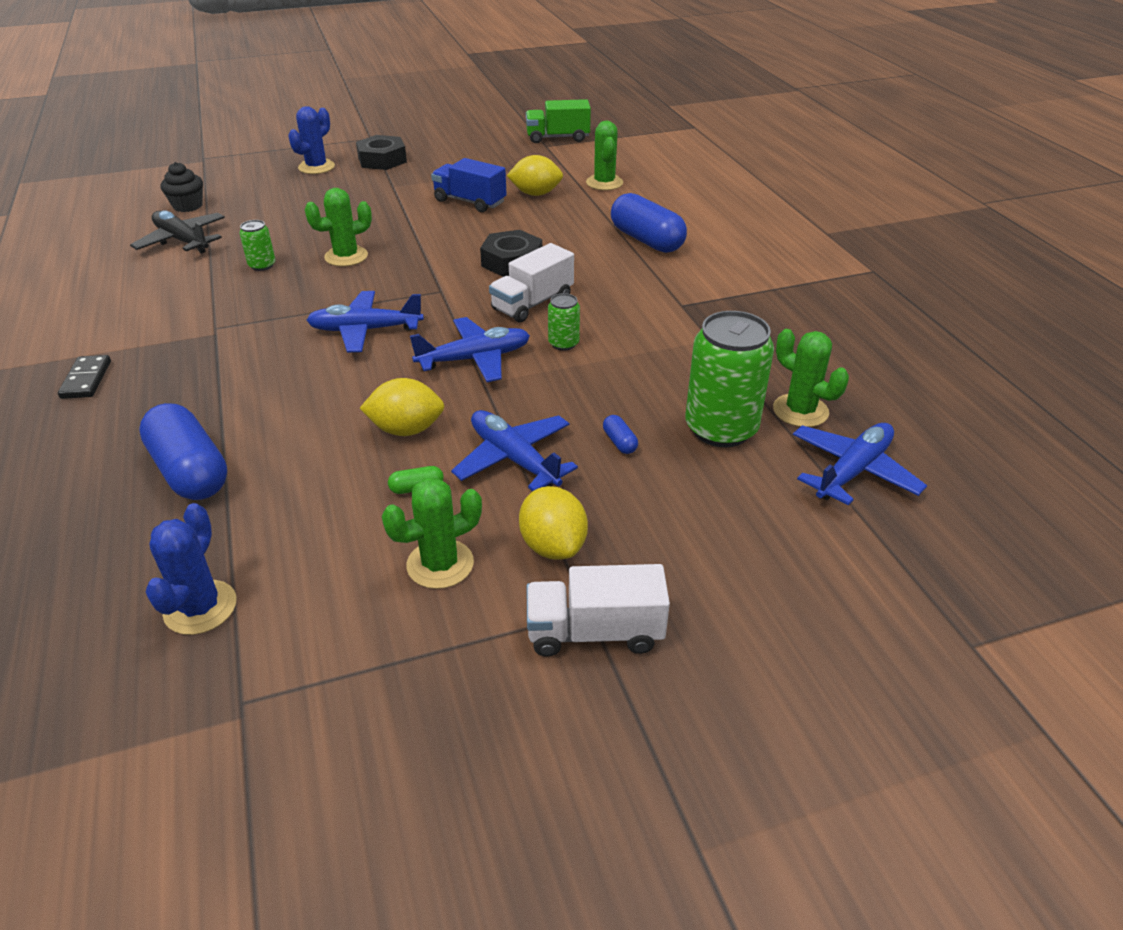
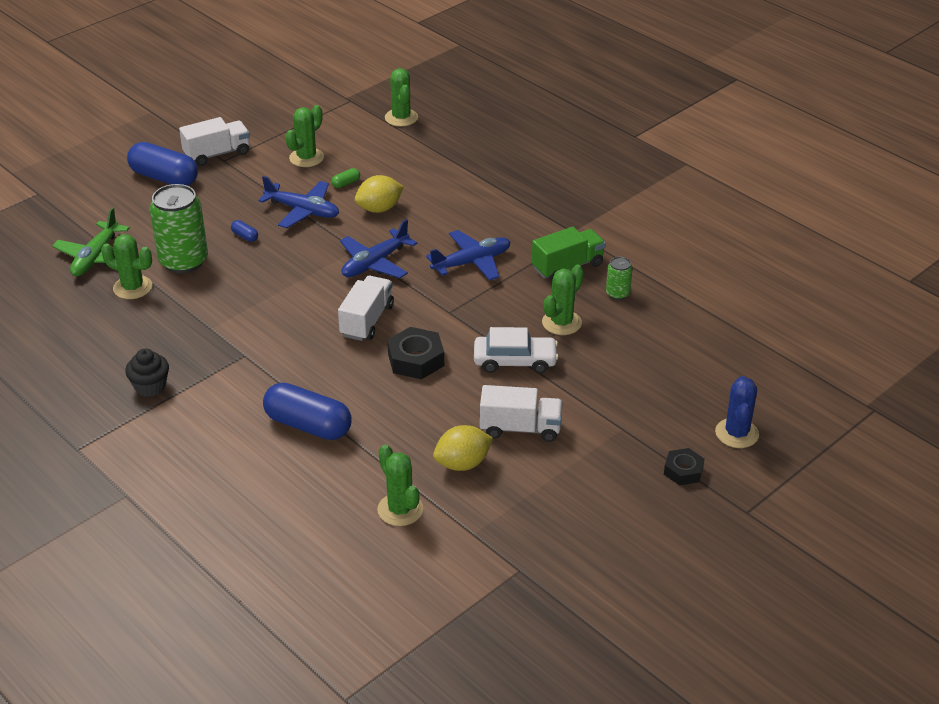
camera: 155 degrees right, 0 degrees up
black domino [58,355,111,399] -> none
black plane [130,210,225,254] -> none
blue capsule [139,403,227,500] -> blue capsule moved to [127,142,198,186]
blue cactus [146,503,237,635] -> green cactus [385,68,418,127]
black cupcake [160,162,203,212] -> black cupcake moved to [125,349,169,397]
black nut [356,135,407,170] -> black nut [664,448,704,485], size x0.64
blue truck [431,158,507,212] -> white truck [480,385,563,442]
yellow lemon [519,486,588,560] -> none
green truck [526,99,591,143] -> green truck moved to [532,227,606,281]
green can [548,293,580,351] -> none
blue plane [793,423,927,506] -> green plane [52,207,130,276]
none -> white car [474,327,559,373]

